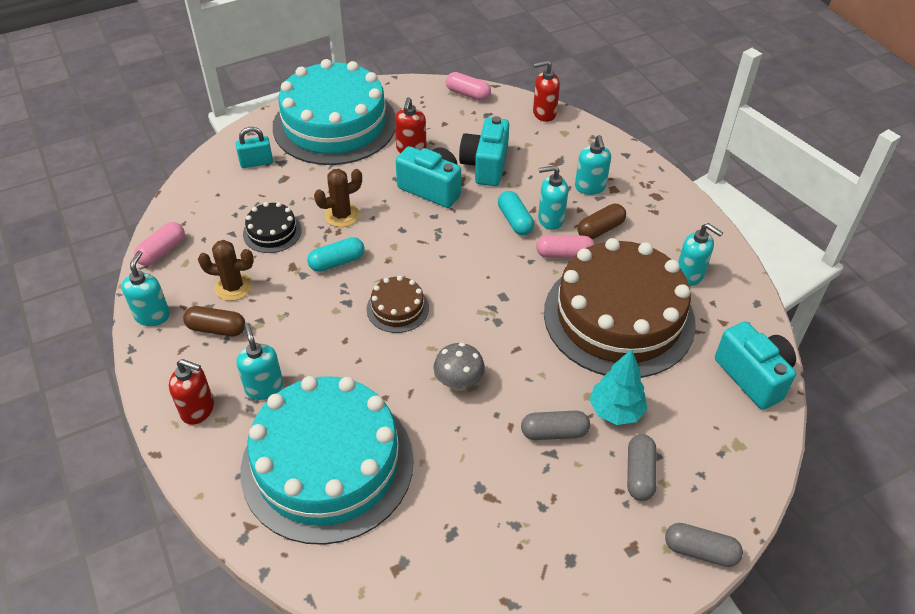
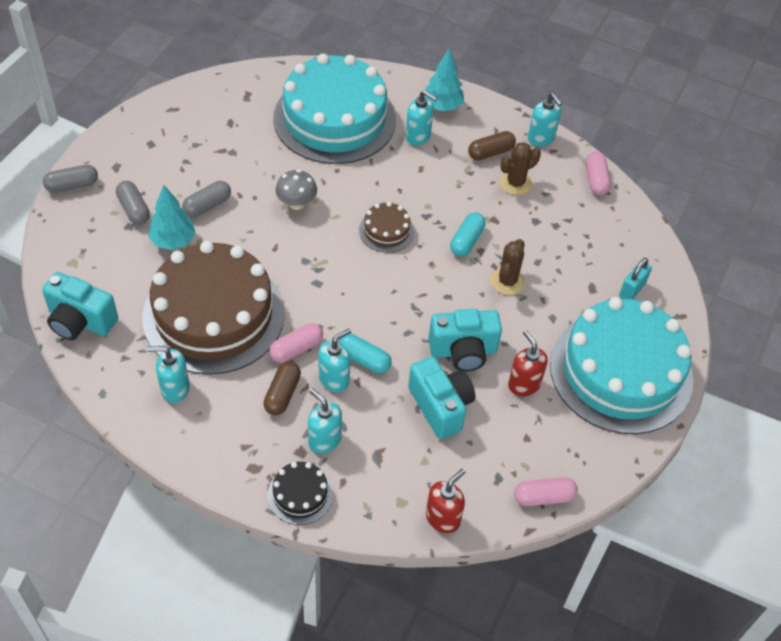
camera: 140 degrees right, 5 degrees up
red soap dispenser [169,359,214,425] -> turquoise tree [424,49,464,111]
black cake [243,202,302,253] -> black cake moved to [268,462,333,525]

